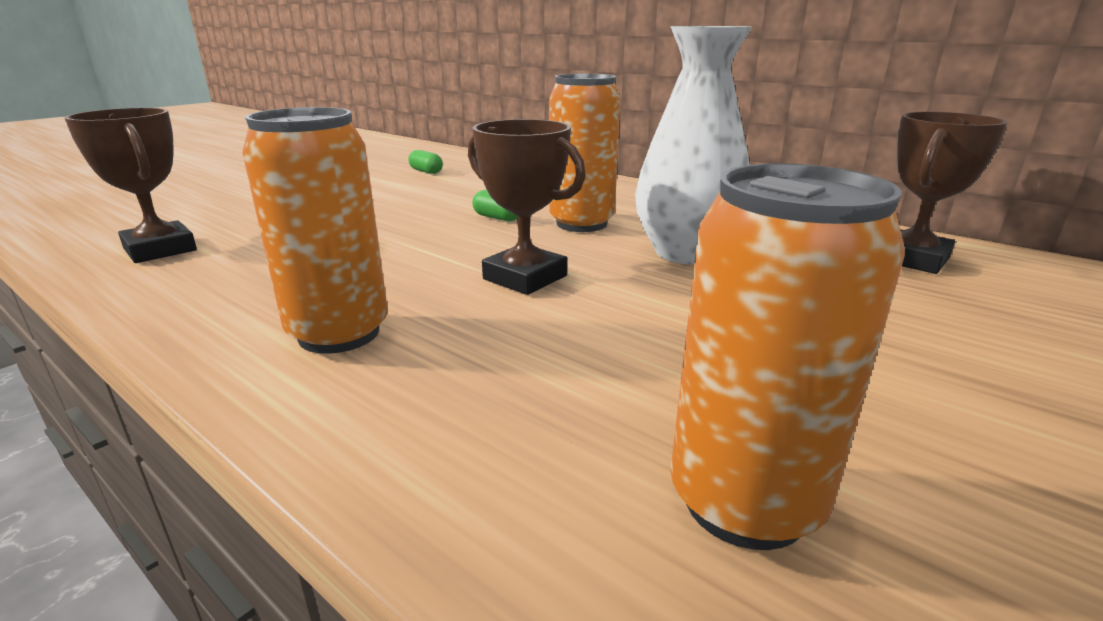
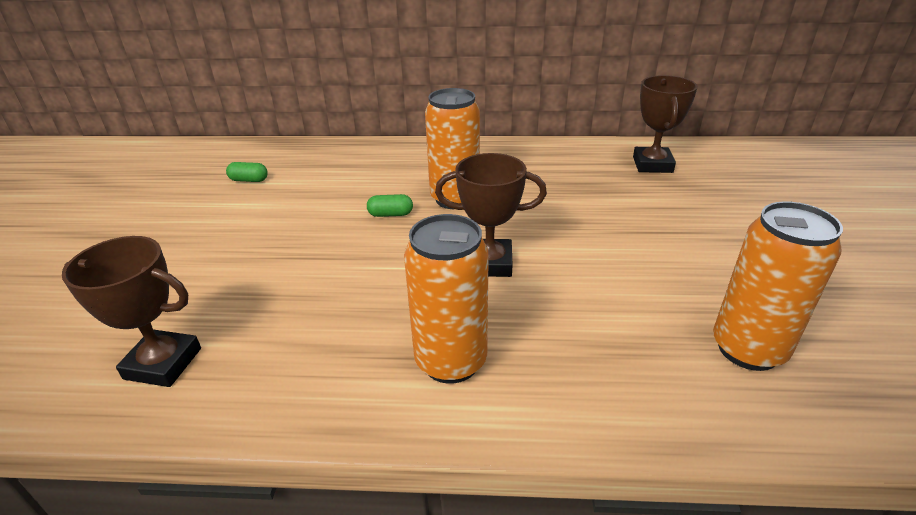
camera: 35 degrees left, 10 degrees up
white vase [635,26,752,264] -> none

